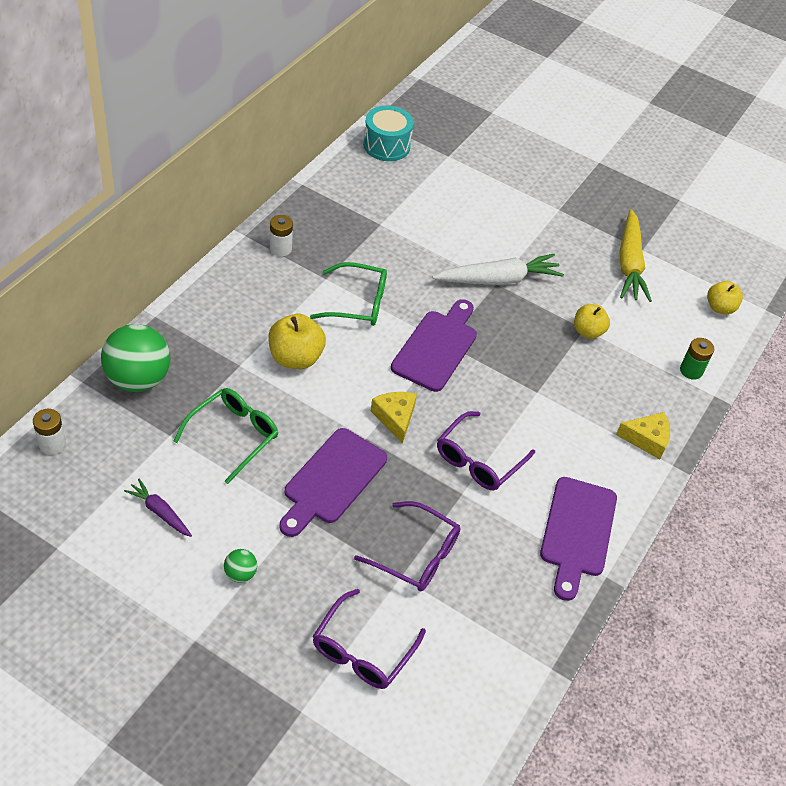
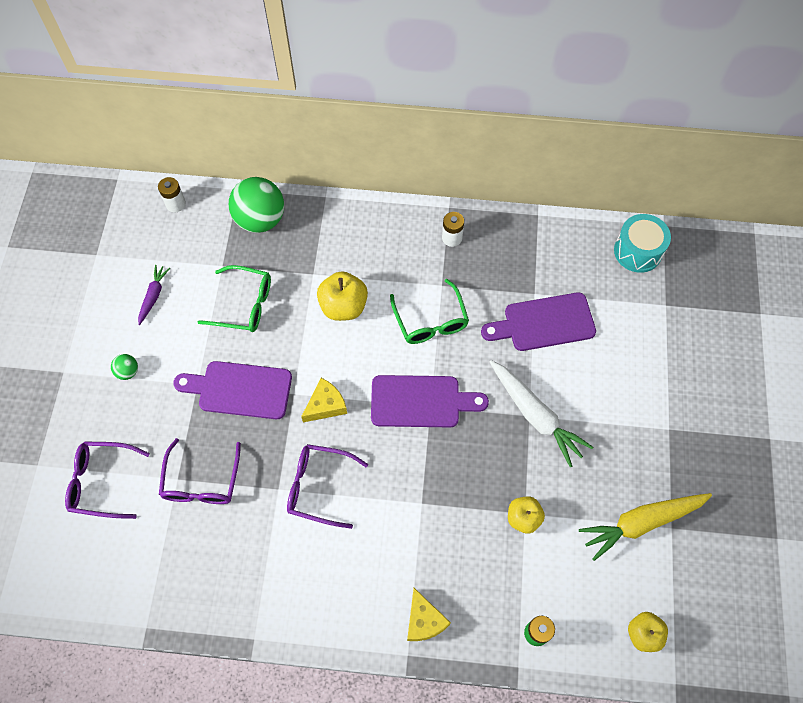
camera: 70 degrees right, 15 degrees up
purple cutting board [540,477,617,601] -> purple cutting board moved to [481,292,596,351]

